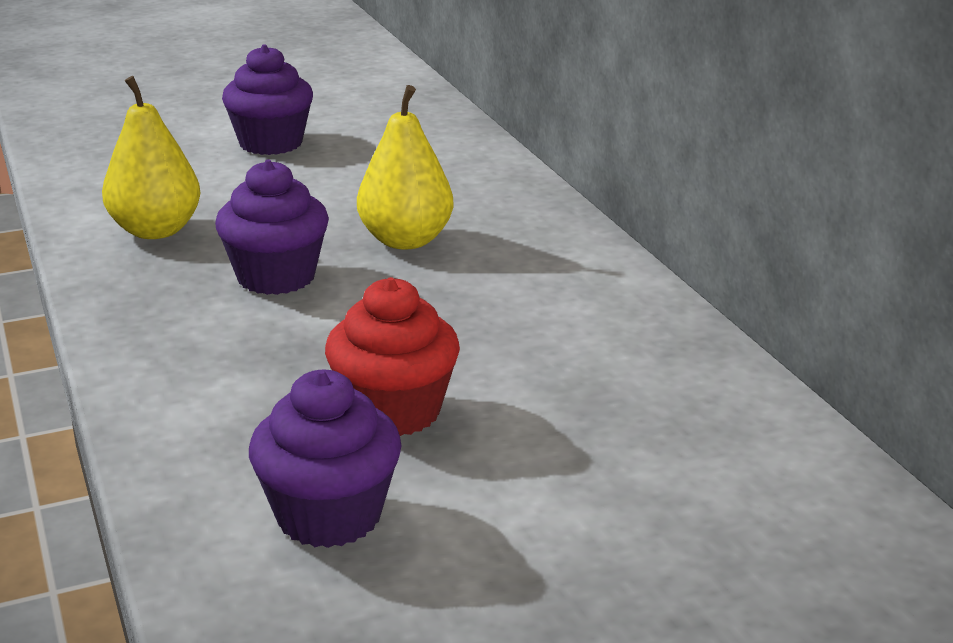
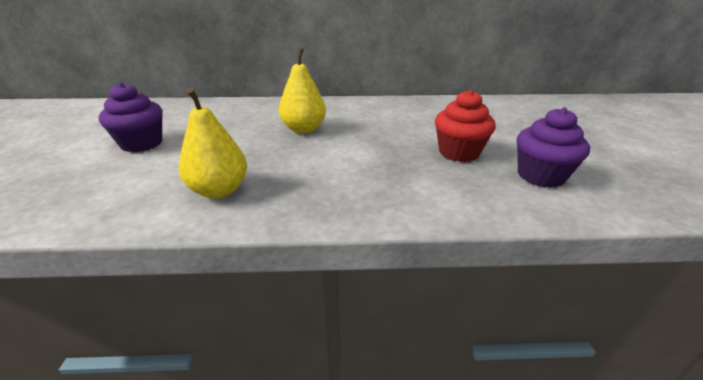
camera: 70 degrees left, 5 degrees up
purple cupcake [215,160,329,295] -> none

